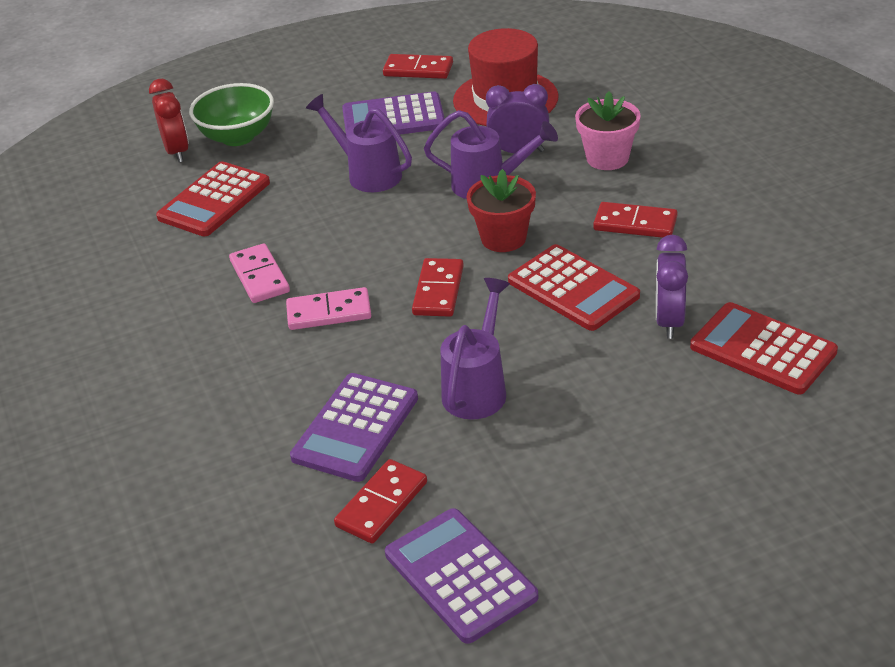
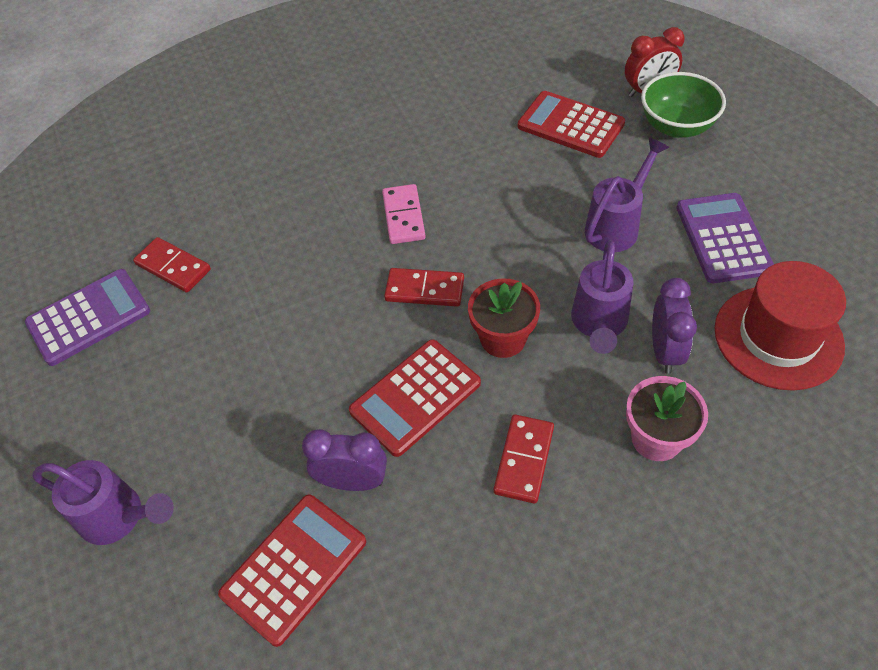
camera: 90 degrees right, 15 degrees up
pink domino [229,243,290,303] -> none
purple calculator [290,373,418,482] -> none
red domino [383,54,453,79] -> none
purple watering can [441,278,510,420] -> purple watering can moved to [33,460,174,545]

